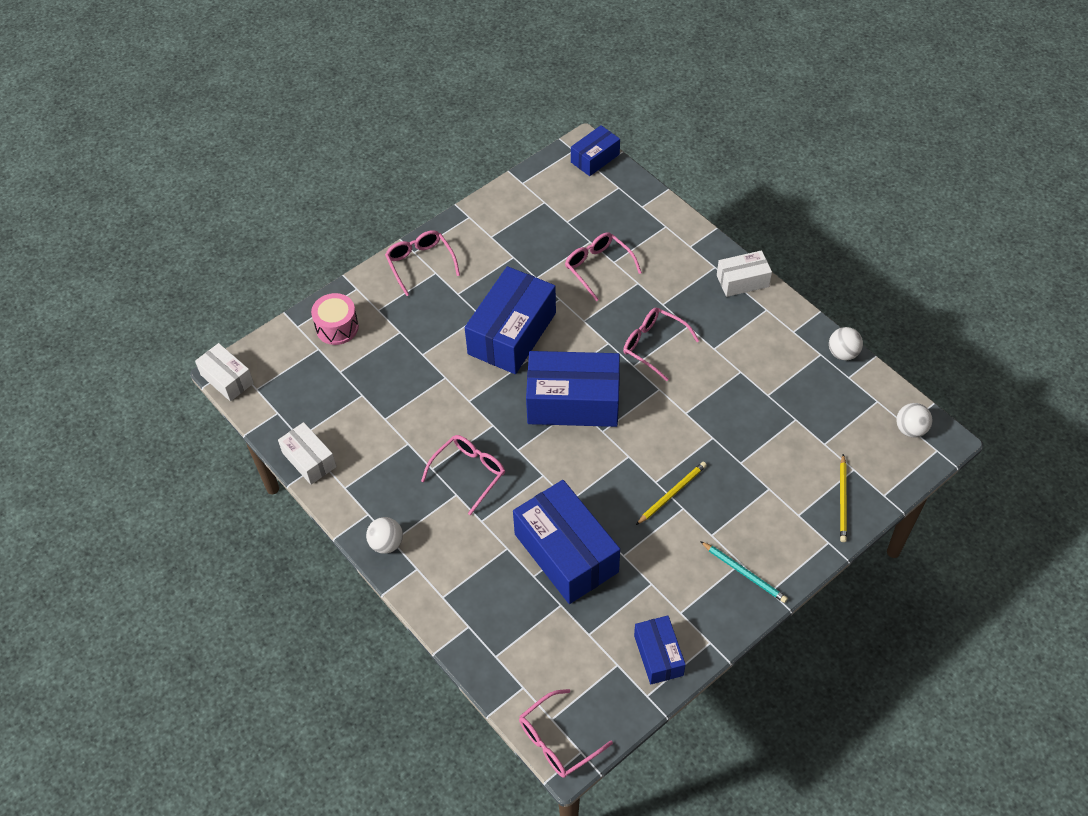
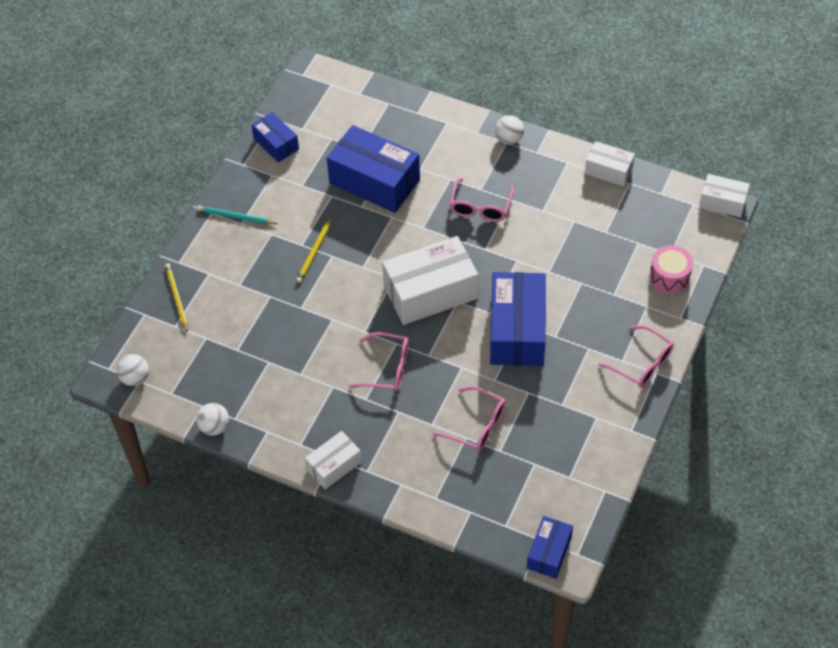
camera: 155 degrees right, 0 degrees up
pink glasses [519,689,613,778] -> none
blue box [526,351,620,427] -> white box [382,236,478,325]

